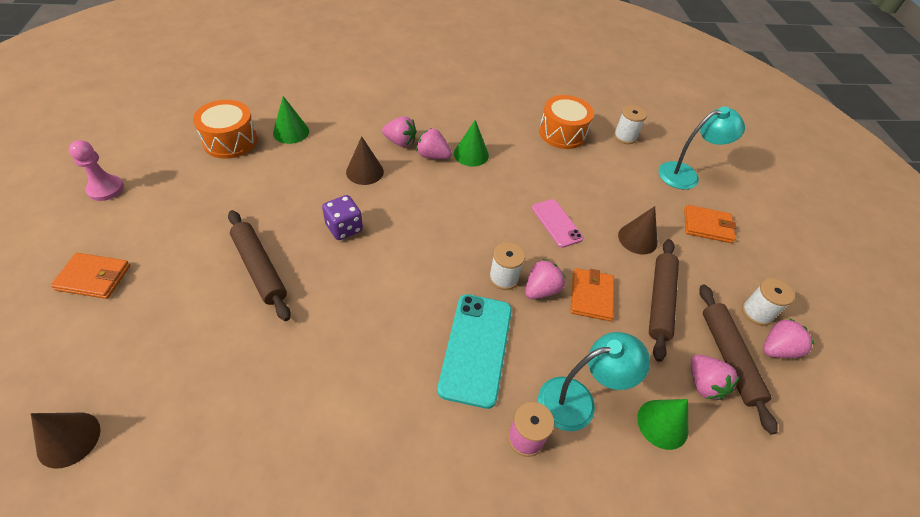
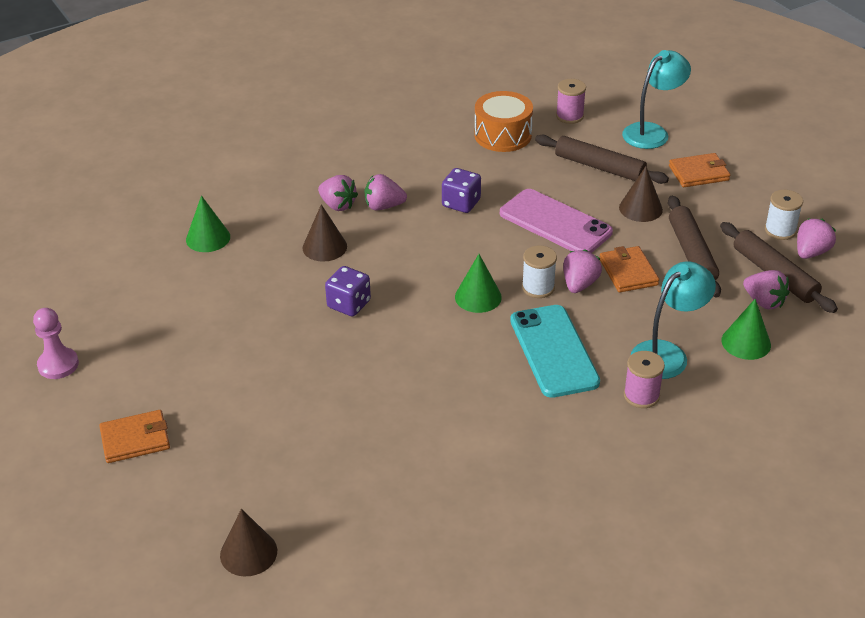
camera: 20 degrees left, 10 degrees down
orange drum [193,100,258,159] -> none
brown rolling pin [228,210,291,321] -> brown rolling pin moved to [535,134,669,184]
pink strawberry [382,116,417,147] -> pink strawberry turned 45 degrees clockwise [318,175,358,211]
green cone [454,120,489,167] -> green cone moved to [455,254,502,313]
pink phone [532,199,584,248] -> pink phone [500,189,613,253], size x1.64
white spool [614,105,647,144] -> pink spool [556,79,586,124]
none -> purple dice [442,168,481,213]

